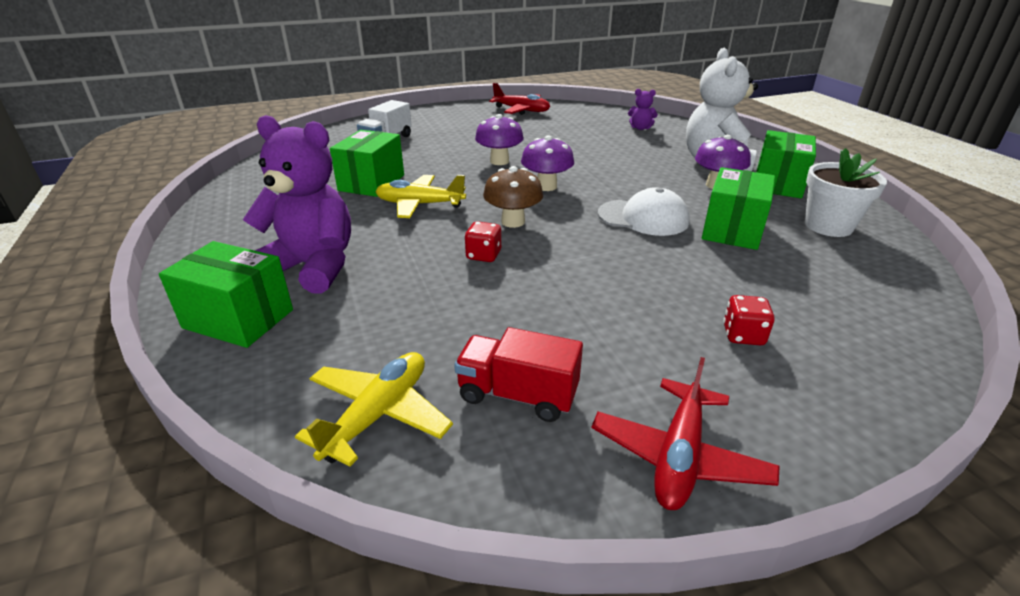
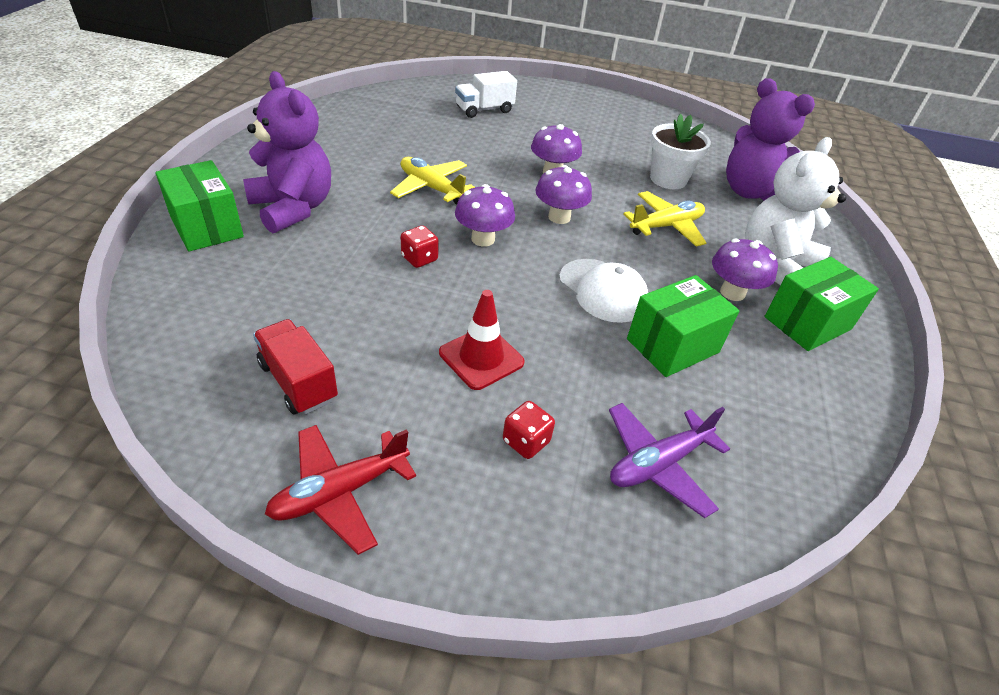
camera: 30 degrees right, 10 degrees up
yellow plane [295,352,453,466] -> yellow plane moved to [624,191,706,247]
green box [330,130,404,197] -> none
brown mushroom [483,166,543,228] -> purple mushroom [455,184,515,246]
red plane [489,83,550,115] -> none
purple teddy bear [628,89,658,130] -> purple teddy bear [726,78,815,201], size x2.29
white flower pot [805,148,887,237] -> white flower pot moved to [650,114,711,189]
none -> red traffic cone [439,290,525,390]
none -> purple plane [609,403,730,518]

